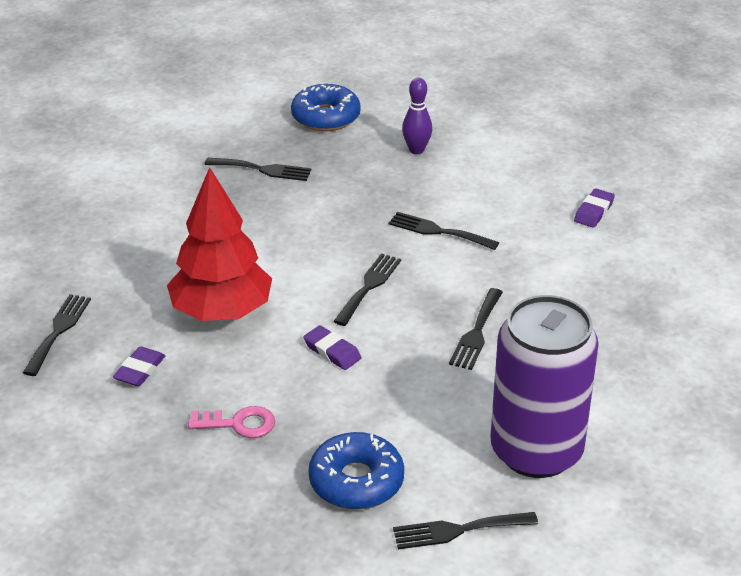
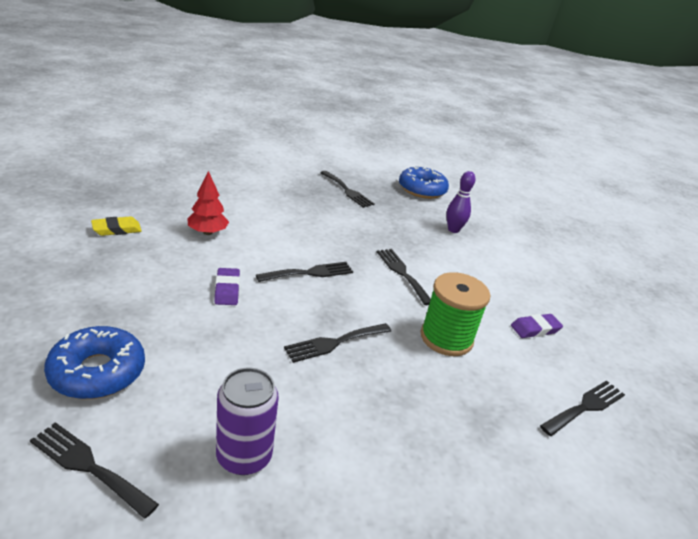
camera: 35 degrees right, 5 degrees down
black fork [23,294,91,376] -> black fork moved to [540,380,625,436]
purple eraser [113,346,166,386] -> yellow eraser [91,216,142,236]
red tree [167,167,272,321] -> red tree [187,171,229,235], size x0.51
pink key [188,406,275,438] -> none
purple can [490,295,599,478] -> purple can [216,368,279,475], size x0.55
none -> green spool [421,272,490,356]

